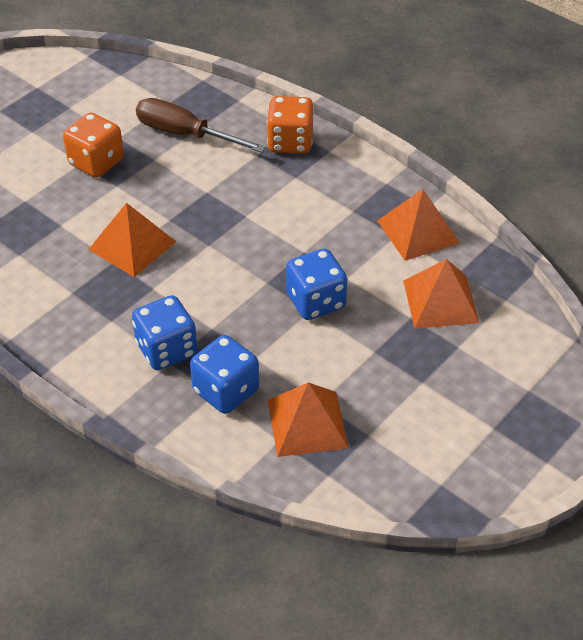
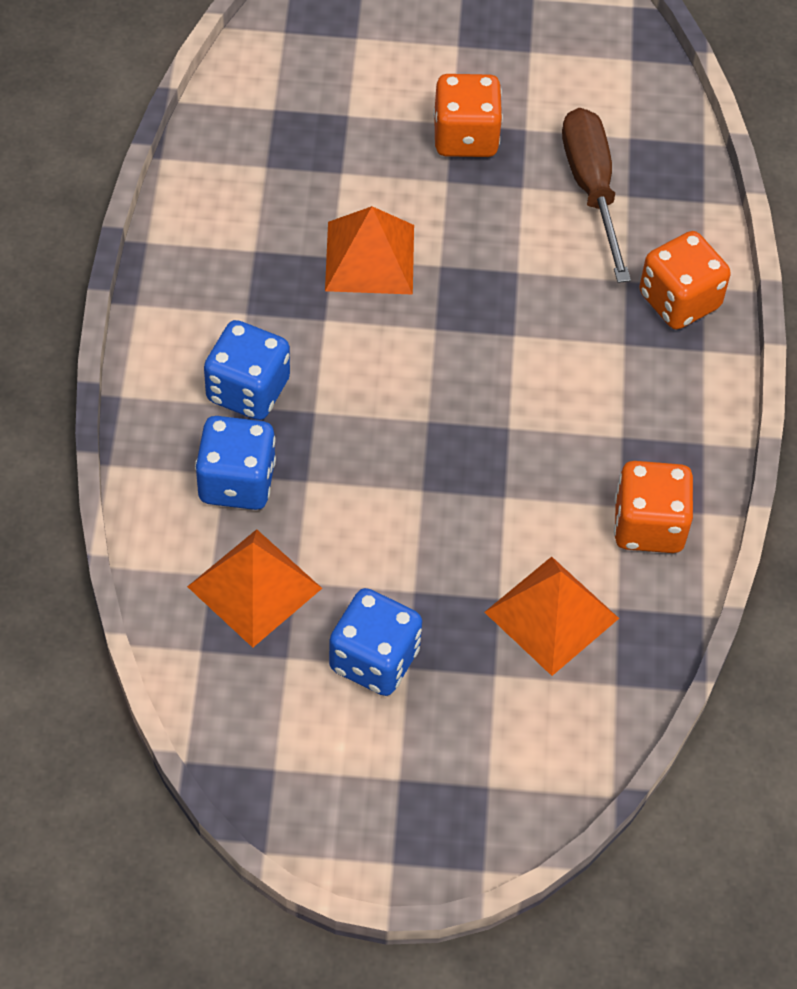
camera: 50 degrees right, 10 degrees up
blue dice [286,249,347,320] -> blue dice moved to [329,588,422,696]
orange pyramid [377,189,460,261] -> orange dice [614,461,693,553]

